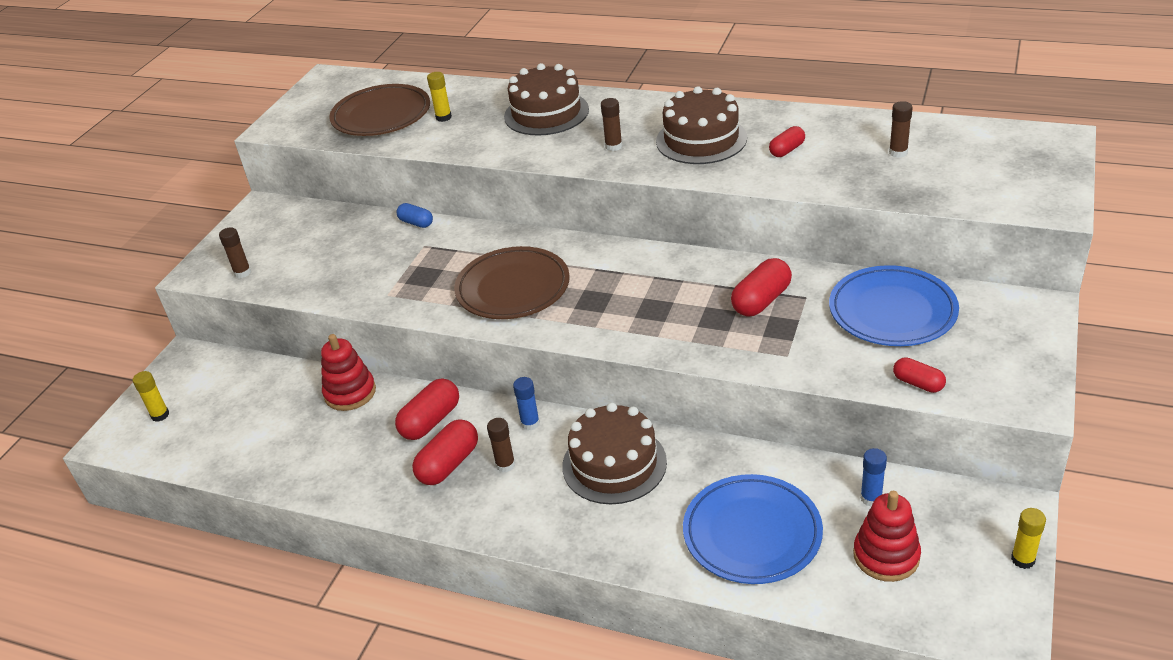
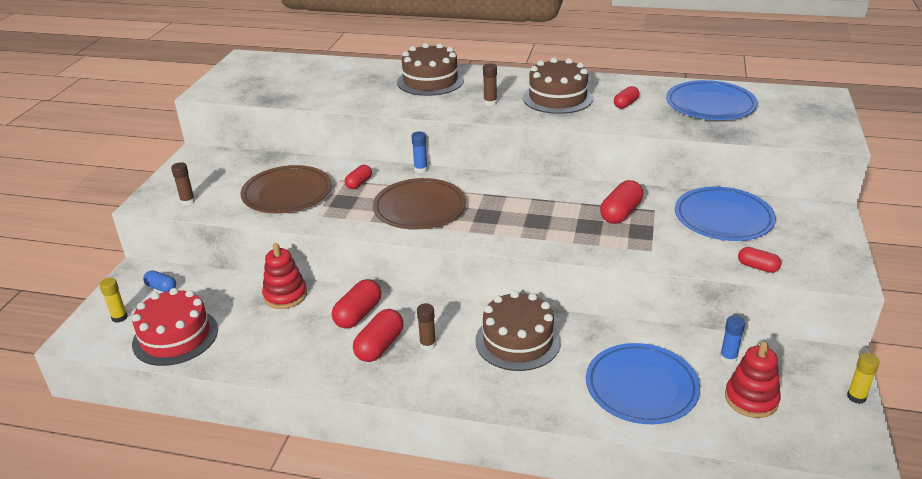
camera: 10 degrees left, 5 degrees down
brown plate [329,84,430,136] -> brown plate moved to [240,165,332,213]
blue capsule [397,203,433,228] -> blue capsule moved to [143,270,176,292]
yellow glue stick [427,72,452,122] -> none
blue glue stick [513,377,540,430] -> blue glue stick moved to [411,131,428,173]
brown glue stick [889,101,913,158] -> blue plate [666,80,758,120]
none -> red cake [132,288,218,366]
none -> red capsule [345,165,372,189]

